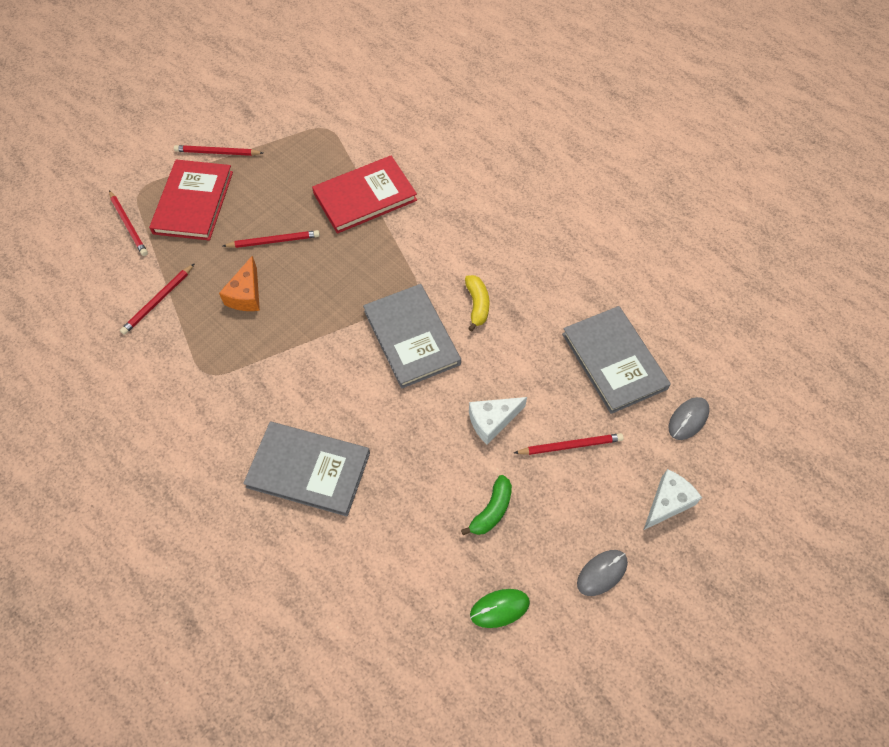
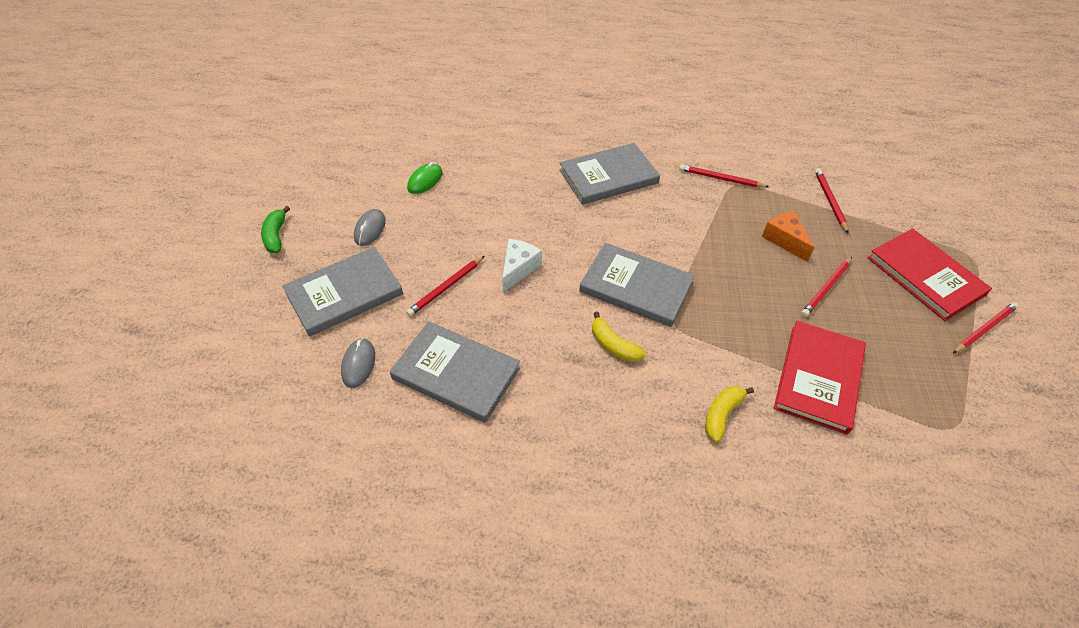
camera: 140 degrees right, 10 degrees down
red pencil [109,190,148,256] -> red pencil moved to [679,164,769,188]
green banana [461,475,512,535] -> green banana moved to [261,206,290,253]
white cheese [644,469,702,530] -> grey book [282,247,403,337]
none -> yellow banana [705,386,754,442]

